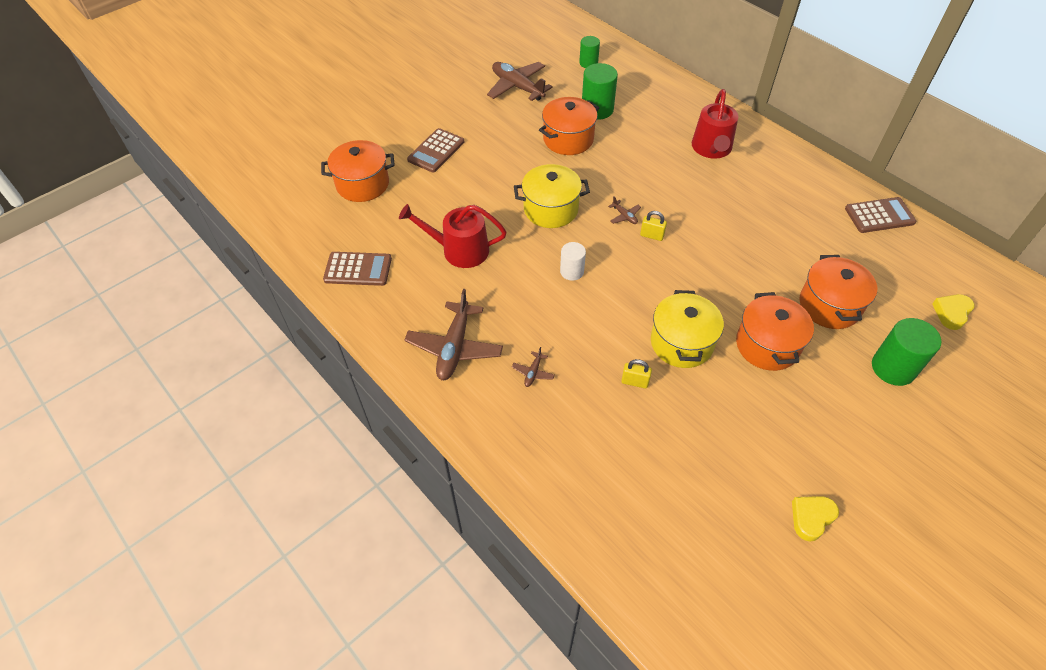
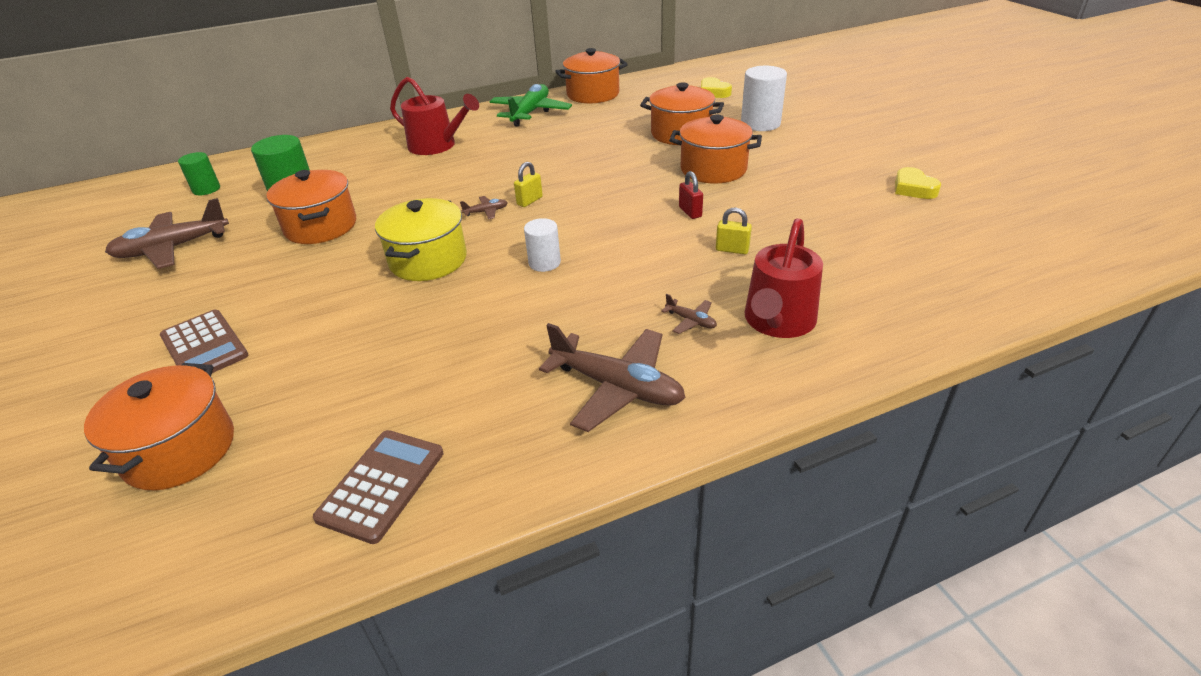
camera: 70 degrees left, 15 degrees down
red watering can [399,204,506,268] -> red watering can moved to [745,218,823,338]
yellow padlock [621,359,652,389] -> yellow padlock turned 75 degrees clockwise [716,208,752,254]
yellow pot [651,290,724,368] -> red padlock [679,171,703,219]
brown calculator [845,197,917,233] -> orange pot [555,48,628,103]
green cylinder [872,318,941,386] -> white cylinder [741,66,787,131]
none -> green plane [490,84,572,127]

